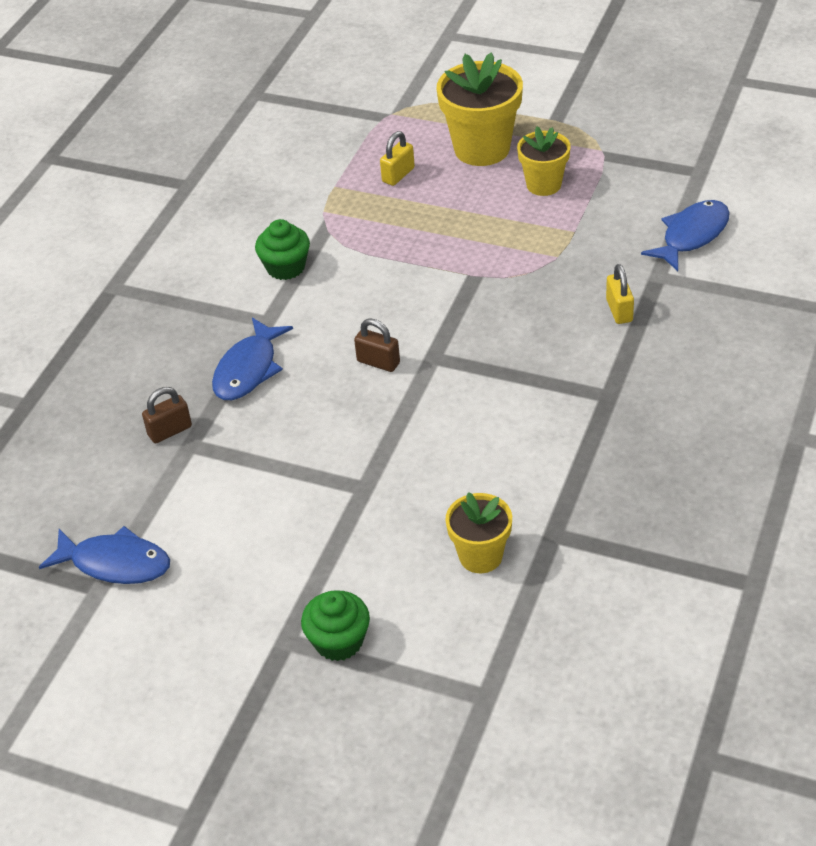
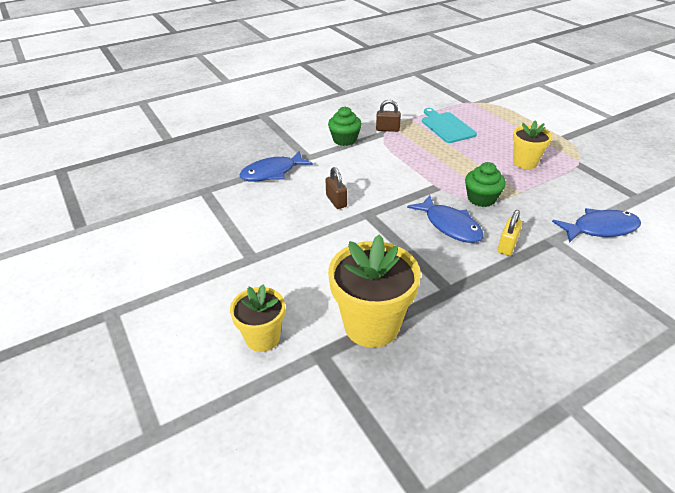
camera: 35 degrees right, 5 degrees down
blue fish [39,526,170,584] -> blue fish moved to [407,195,484,243]
brown padlock [142,387,192,443] -> brown padlock moved to [376,99,401,132]
green cupcake [301,590,370,661] -> green cupcake moved to [465,162,506,207]
yellow padlock [380,131,415,186] -> turquoise cutting board [422,108,477,143]
yellow flower pot [437,53,523,166] -> yellow flower pot moved to [328,234,421,348]

